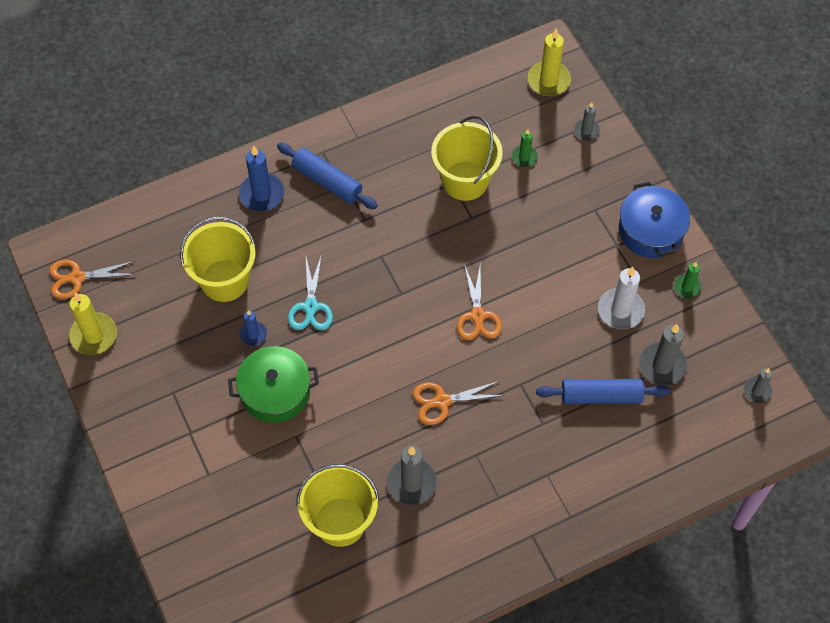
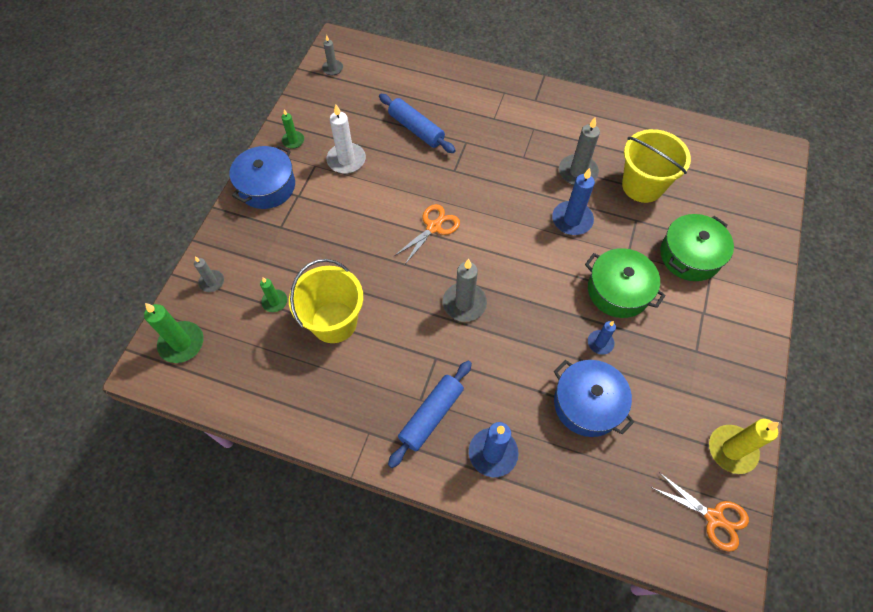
camera: 135 degrees left, 0 degrees up
yellow bucket [180,216,255,302] -> blue pot [554,360,634,437]
blue rolling pin [277,143,378,209] -> blue rolling pin turned 45 degrees clockwise [388,361,472,468]
turquoise scissors [288,254,333,330] -> none
orange scissors [413,381,504,425] -> none
yellow candle [528,29,571,96] -> green candle [144,303,203,363]
grey candle [639,324,687,386] -> grey candle moved to [443,259,487,322]
none -> blue candle [552,168,595,235]
none -> green pot [660,214,734,281]

